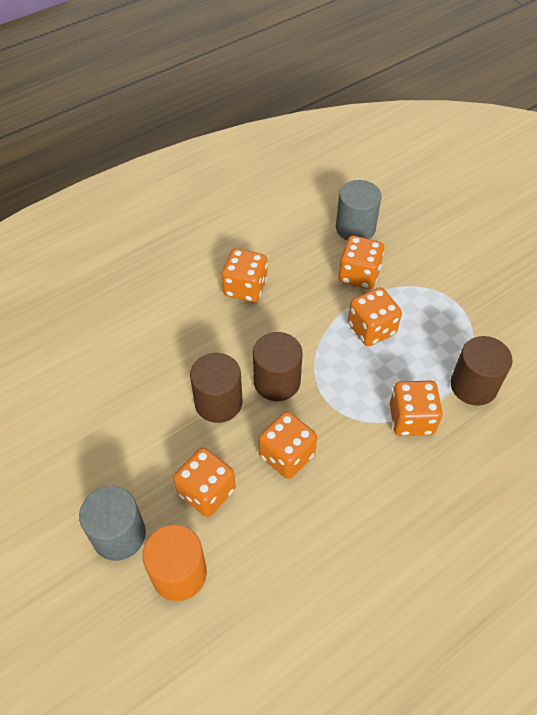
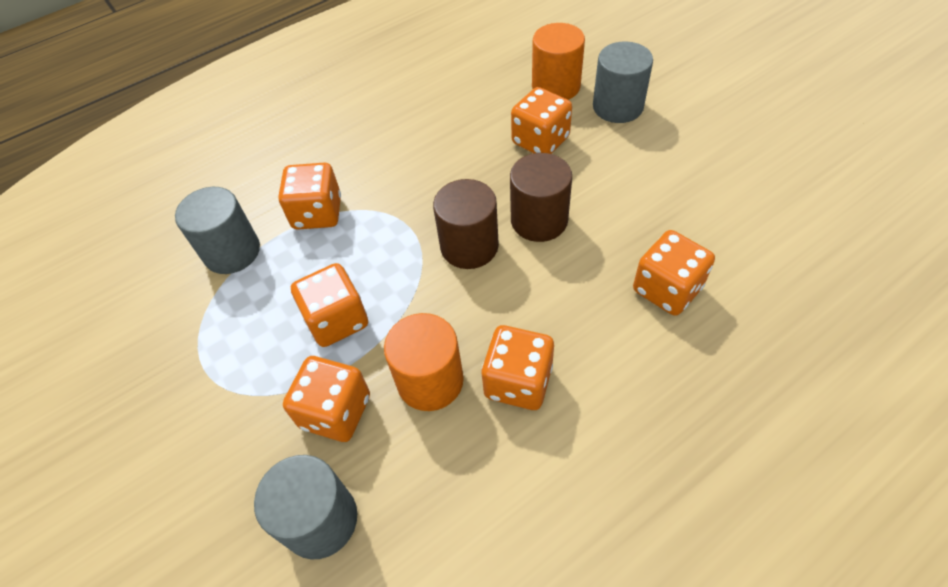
camera: 175 degrees left, 0 degrees up
orange dice [258,411,317,479] -> orange dice moved to [633,230,715,316]
brown cylinder [451,336,513,406] -> grey cylinder [175,187,260,274]
none -> orange cylinder [384,313,464,411]

